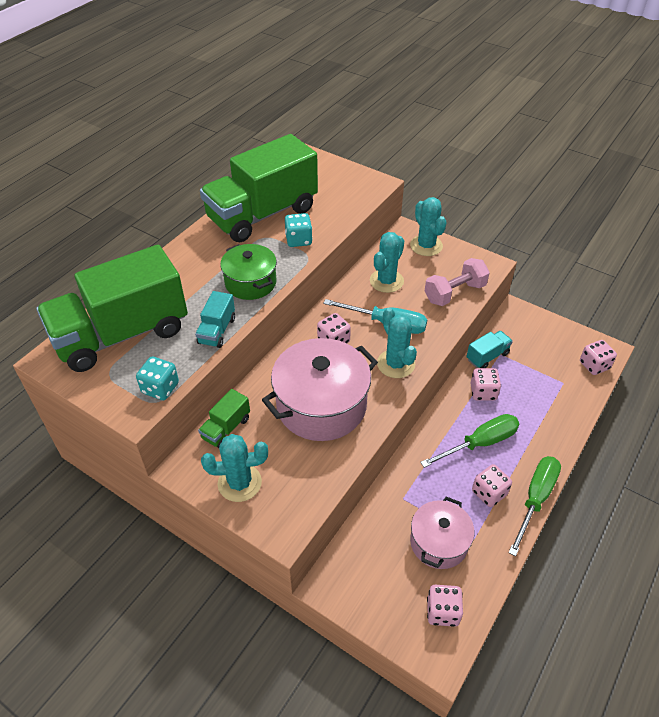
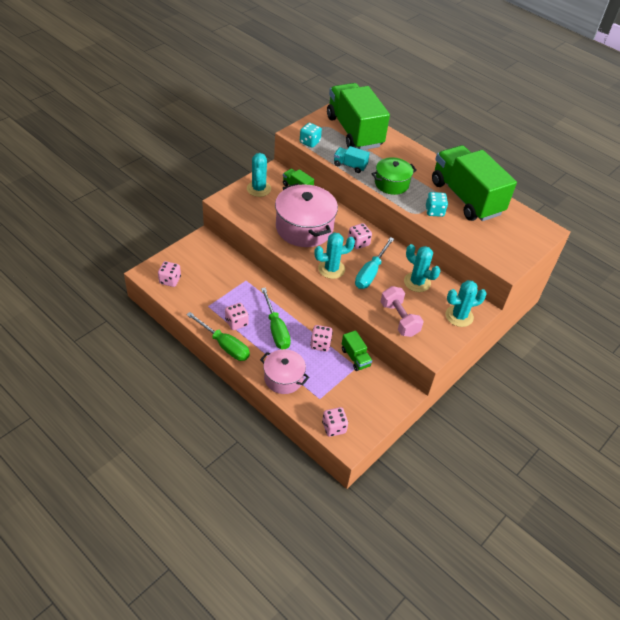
camera: 95 degrees right, 0 degrees up
pink pot [410,497,474,569] -> pink pot moved to [260,349,309,394]
turquoise truck [466,331,513,368] -> green truck [342,330,372,371]

